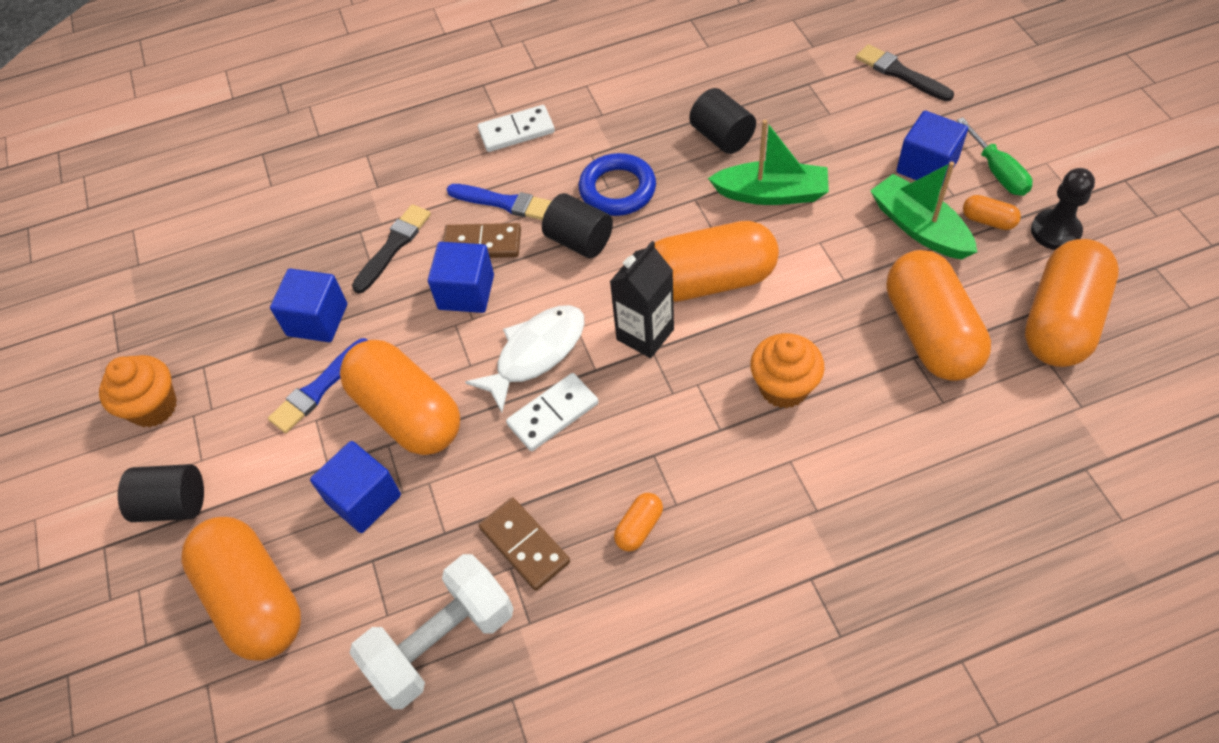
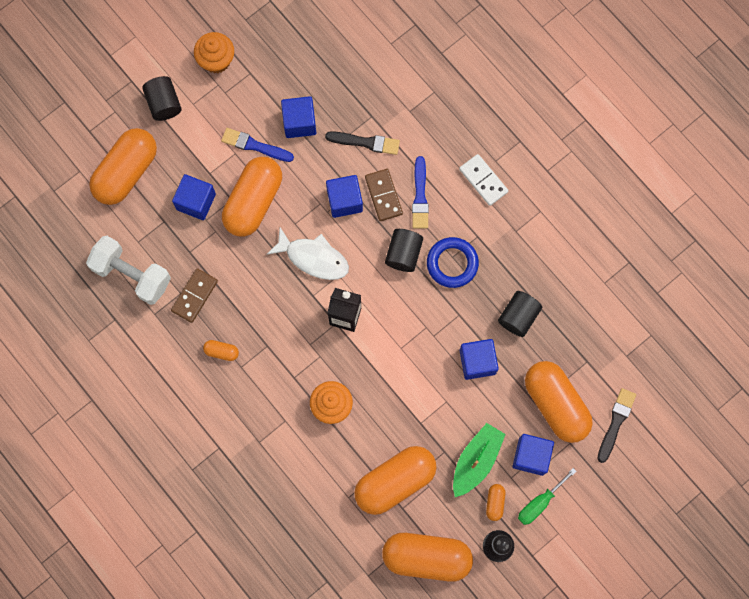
camera: 65 degrees right, 20 degrees up
white domino [506,373,598,451] -> none
orange capsule [655,221,779,302] -> orange capsule moved to [525,361,593,443]
green boat [708,120,829,205] -> blue cube [460,339,499,380]

